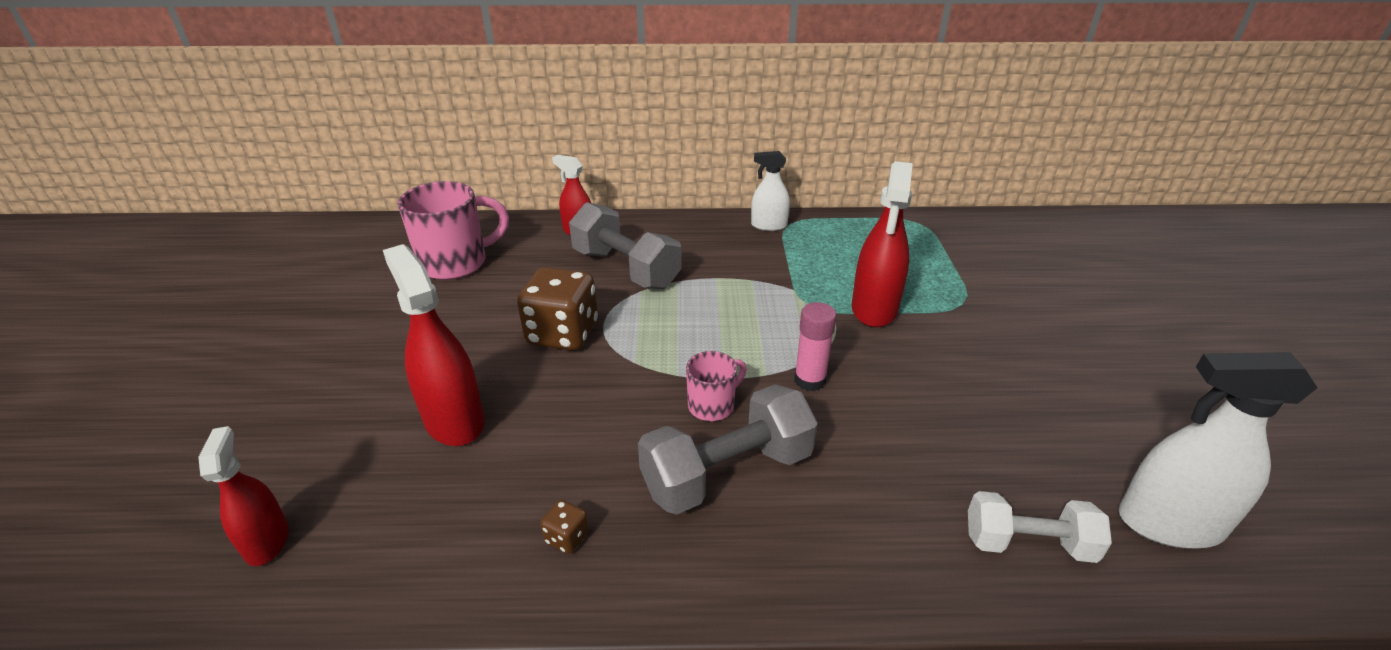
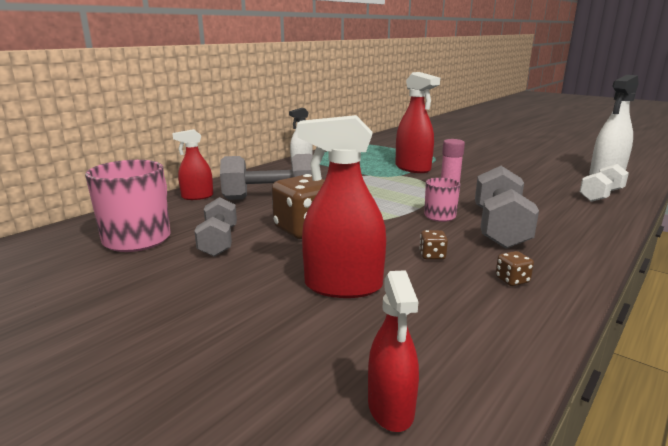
camera: 50 degrees left, 15 degrees down
red spray bottle [198,426,289,566] -> red spray bottle turned 120 degrees counterclockwise [368,270,419,432]
none -> grey dumbbell [194,197,237,257]
none -> brown dice [419,230,448,260]

